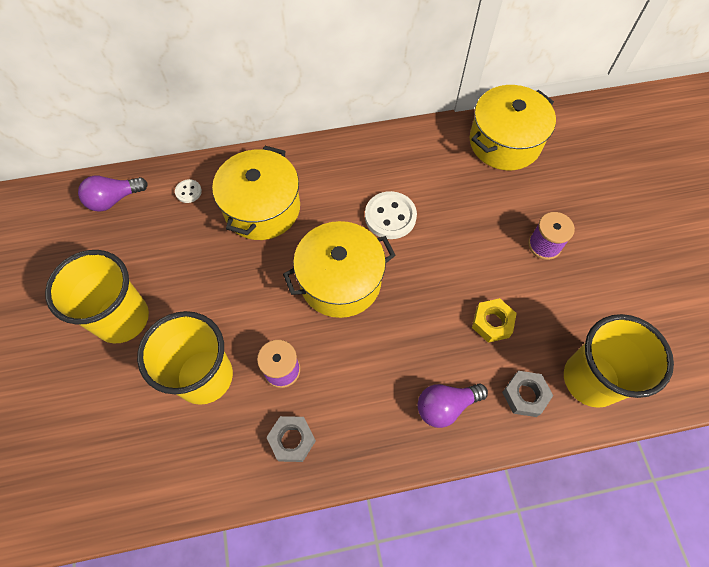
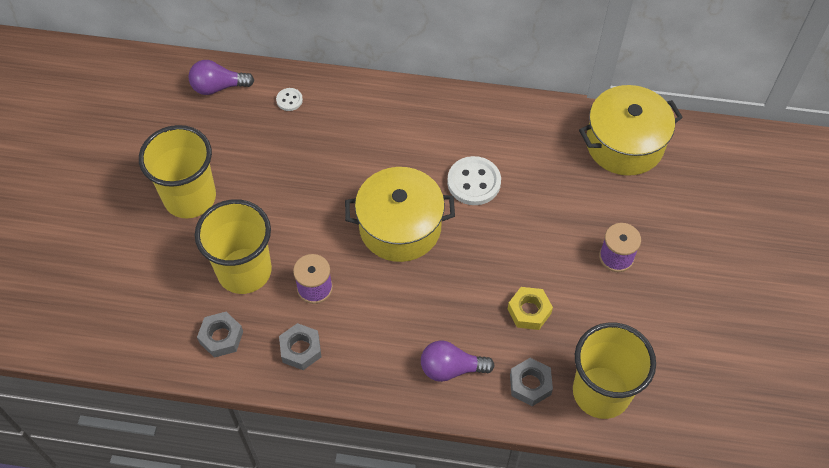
camera: 20 degrees right, 5 degrees down
yellow pot [212,146,300,240] -> none
none -> grey nut [197,312,243,358]

